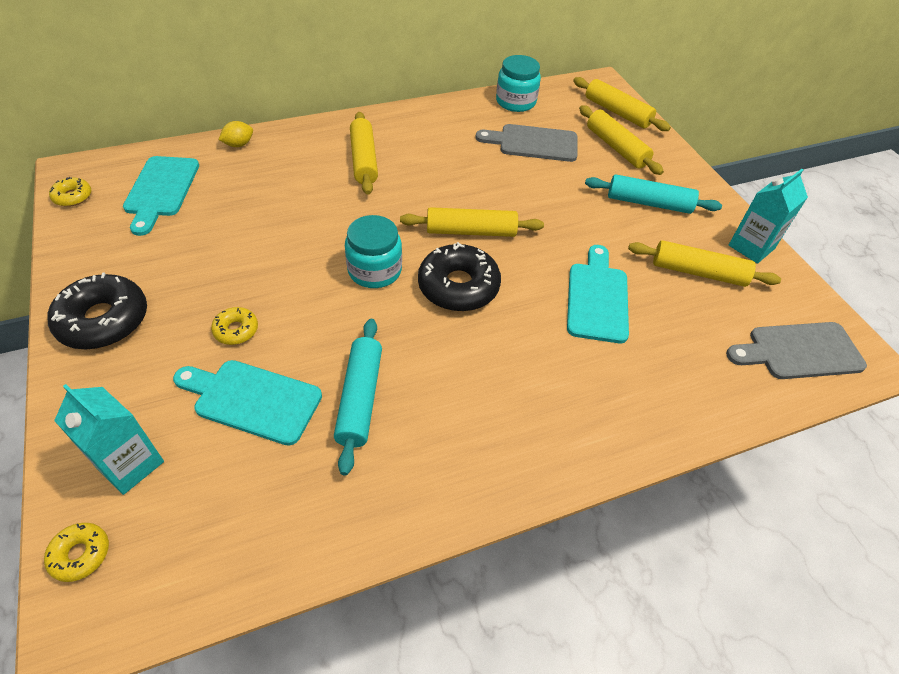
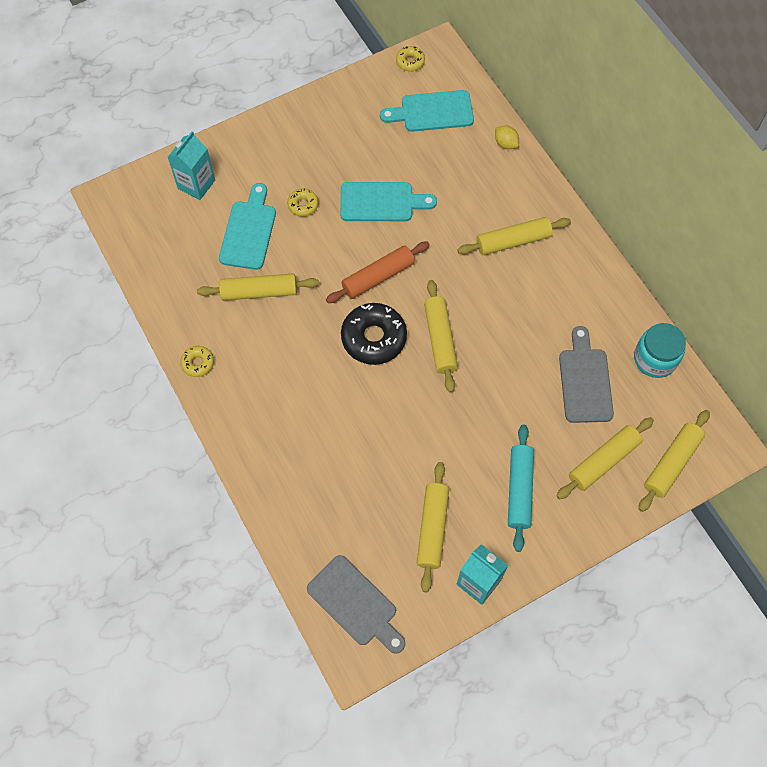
camera: 85 degrees right, 15 degrees up
yellow donut [44,523,109,582] -> yellow donut moved to [180,346,214,377]
black donut [47,272,147,350] -> none
turquoise rolling pin [334,319,382,475] -> yellow rolling pin [197,274,319,301]
turquoise jar [345,215,402,288] -> orange rolling pin [326,242,430,303]
turquoise cutting board [567,245,629,343] -> turquoise cutting board moved to [340,182,437,221]
grey cutting board [726,322,867,379] -> grey cutting board turned 150 degrees clockwise [307,555,406,654]

